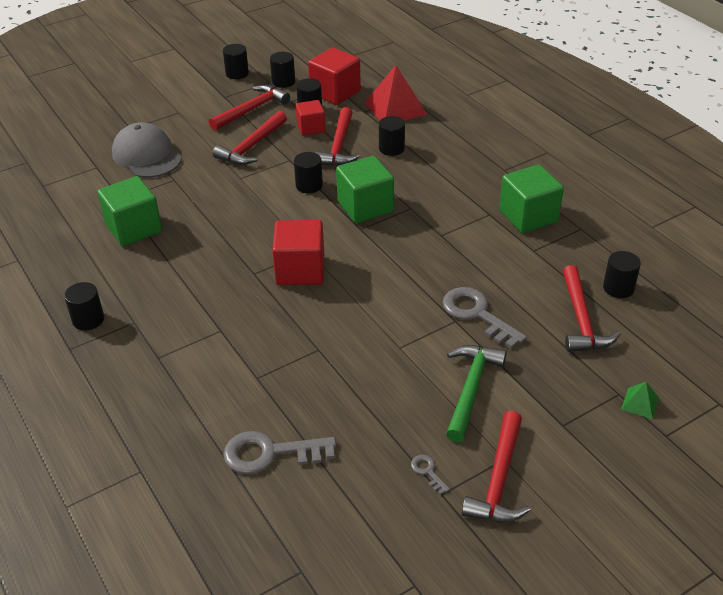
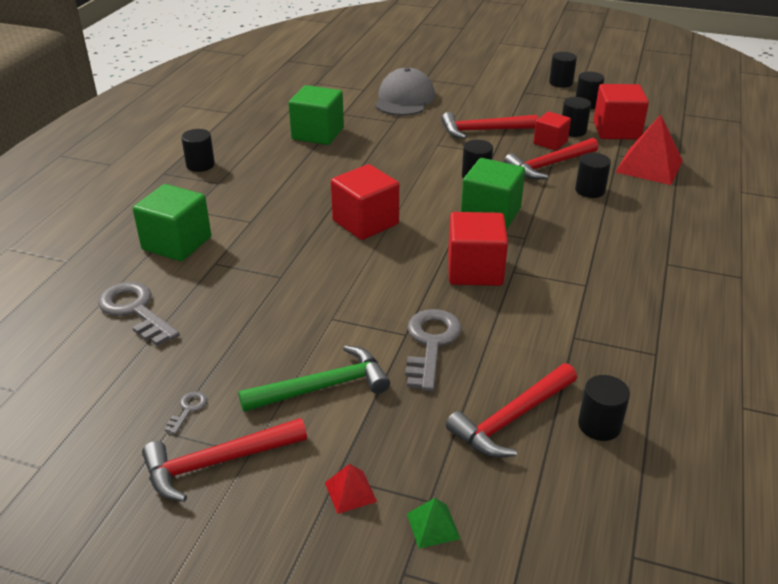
camera: 50 degrees right, 5 degrees down
red hammer [209,85,290,130] -> none
green cube [499,164,564,233] -> green cube moved to [133,184,211,261]
none -> red pyramid [325,464,377,514]
none -> red cube [448,212,508,286]

